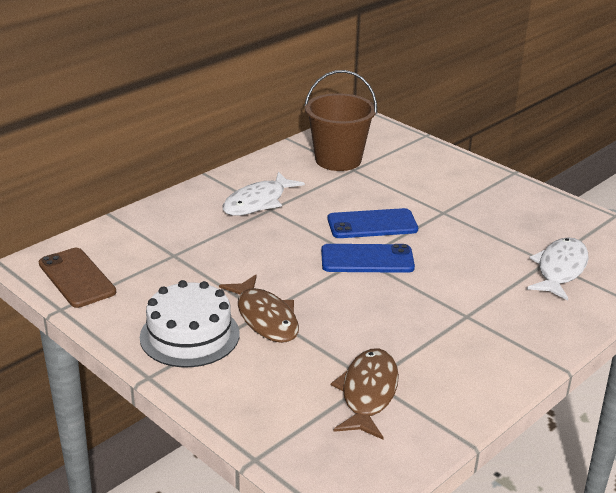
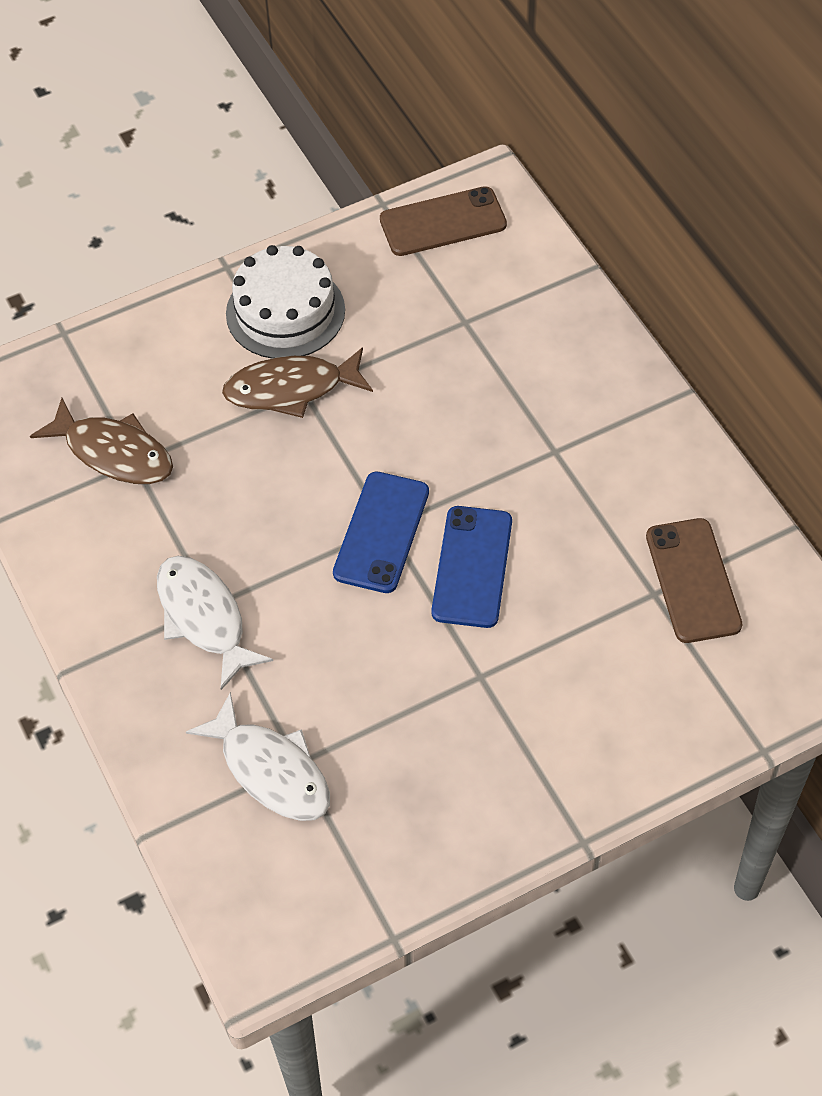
camera: 110 degrees right, 25 degrees up
white fish [223,172,305,216] -> white fish moved to [157,556,273,690]
brown bucket [304,70,377,171] -> brown phone [646,518,742,643]

